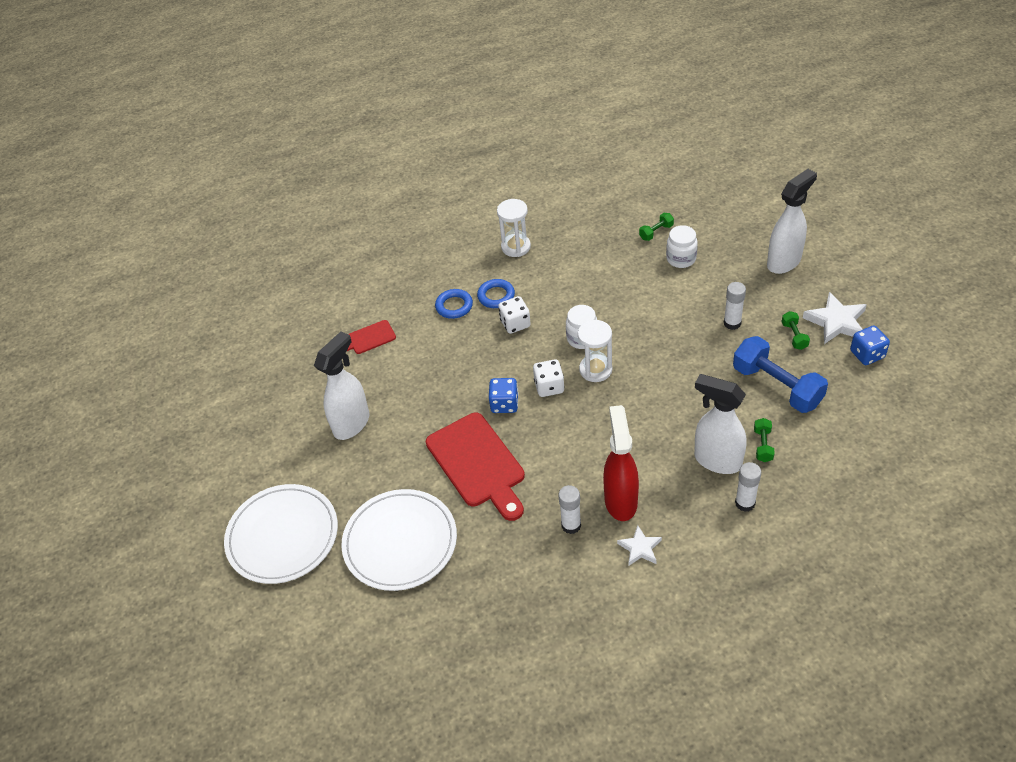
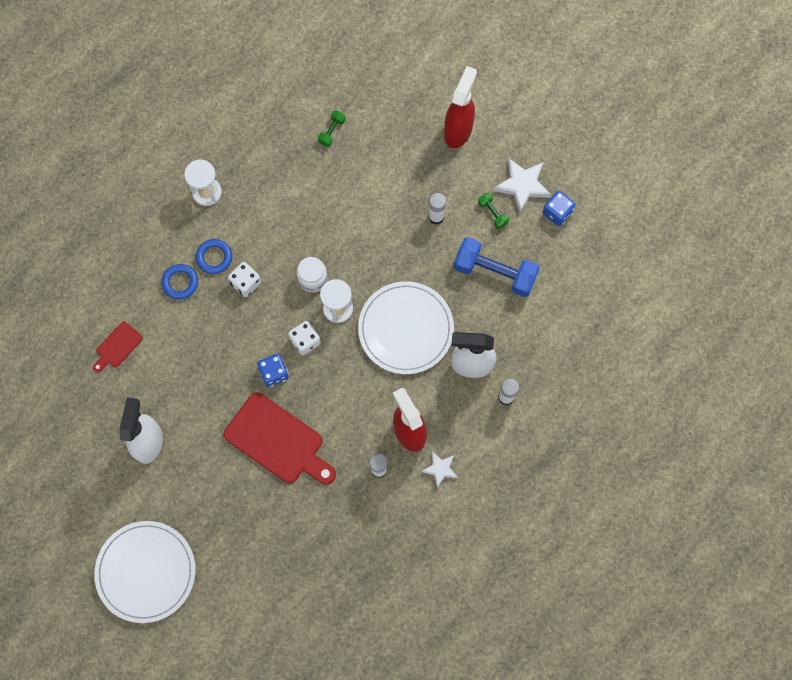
camera: 30 degrees left, 25 degrees up
white plate [341,489,457,591] -> white plate moved to [358,281,454,374]
white jar [666,225,698,268] -> none
green dumbbell [754,418,775,462] -> none
white spray bottle [767,169,817,274] -> red spray bottle [444,66,477,148]

